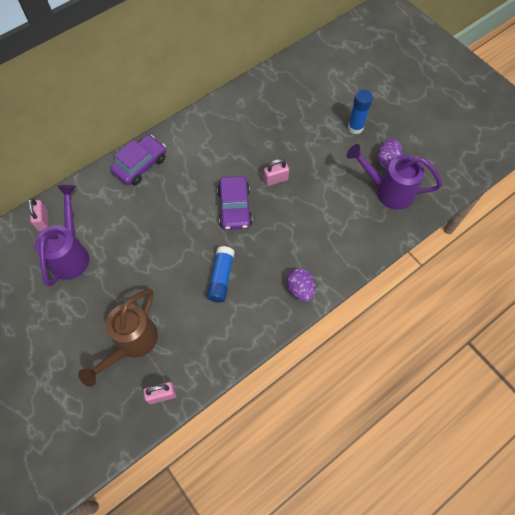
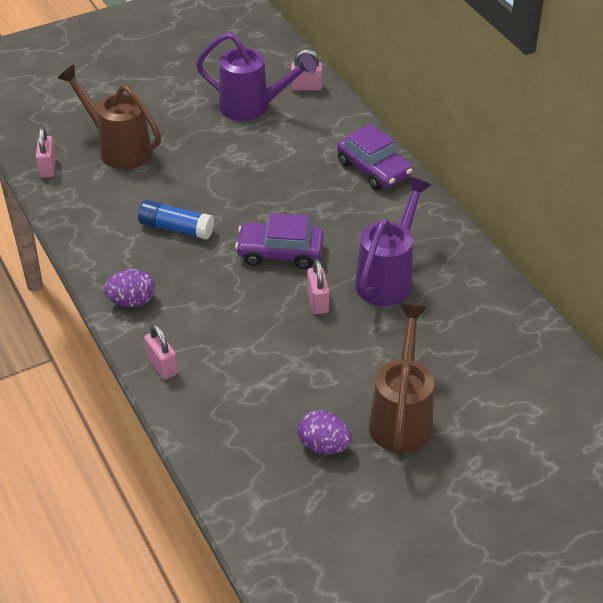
camera: 100 degrees right, 20 degrees down
purple watering can [346,144,442,210] -> purple watering can moved to [355,177,432,306]
blue glue stick [348,90,373,134] -> brown watering can [369,305,434,453]
none -> pink padlock [144,324,178,380]

